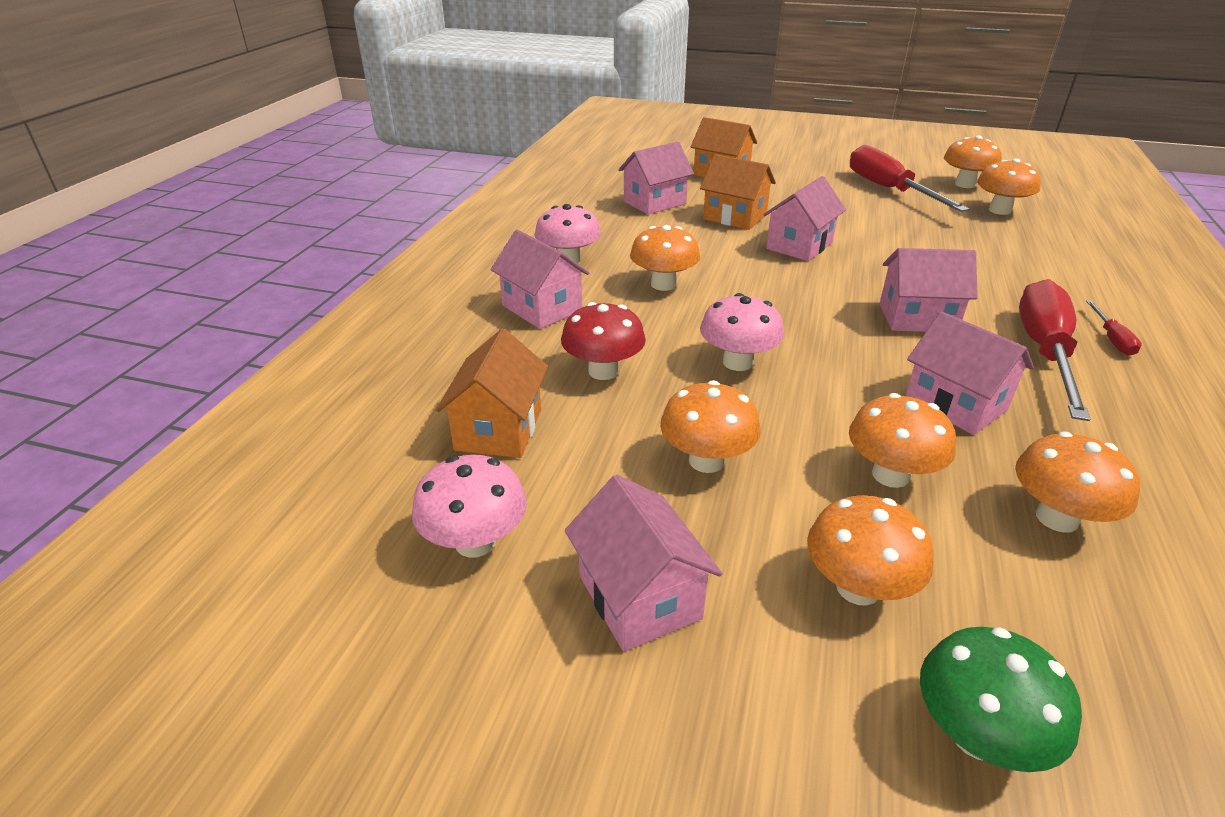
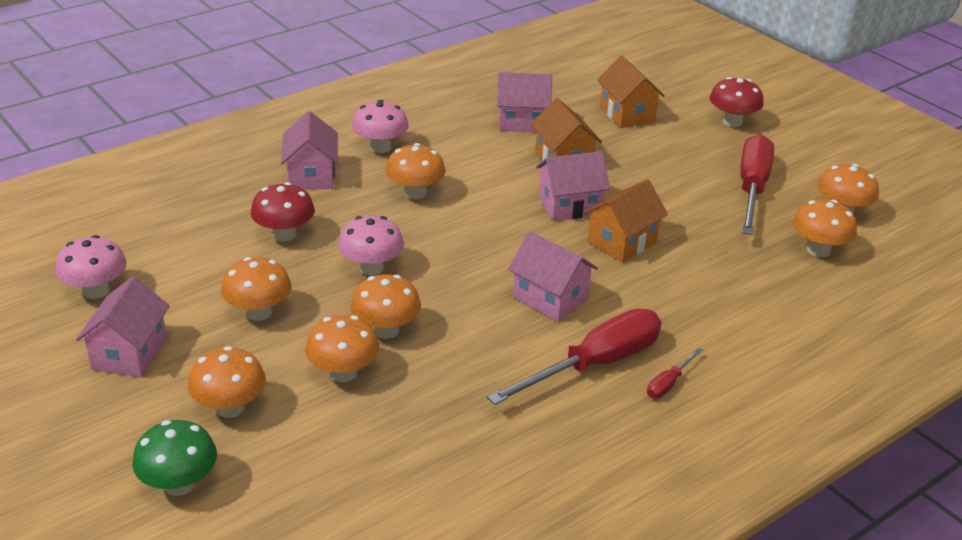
camera: 35 degrees right, 0 degrees up
orange house [436,328,548,458] -> orange house moved to [584,179,668,263]
pink house [905,311,1034,435] -> none
orange mushroom [1015,431,1140,533] -> orange mushroom moved to [350,274,421,339]
none -> red mushroom [709,77,764,127]

